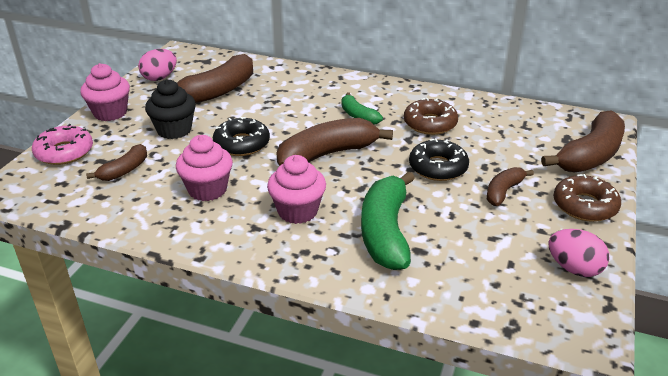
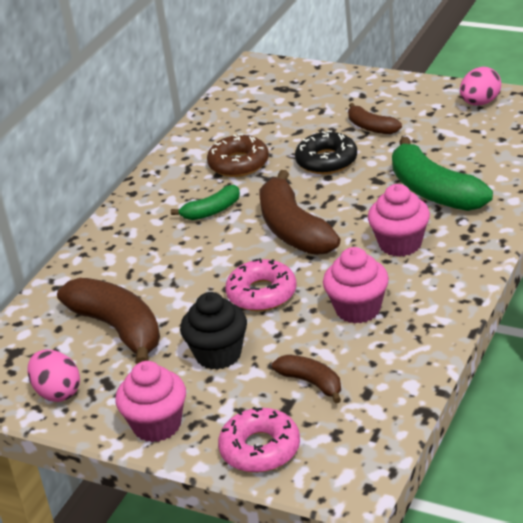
camera: 80 degrees left, 0 degrees up
black donut [213,117,270,156] -> pink donut [225,258,296,311]
green banana [361,171,415,270] -> green banana turned 45 degrees clockwise [392,137,493,211]
brown banana [541,110,625,172] -> none
brown donut [553,174,621,222] -> none

